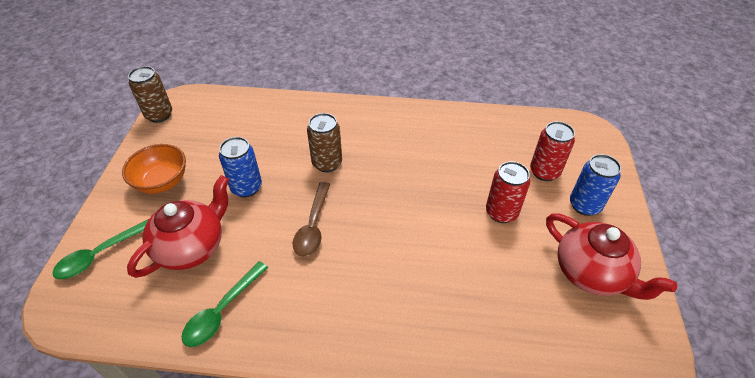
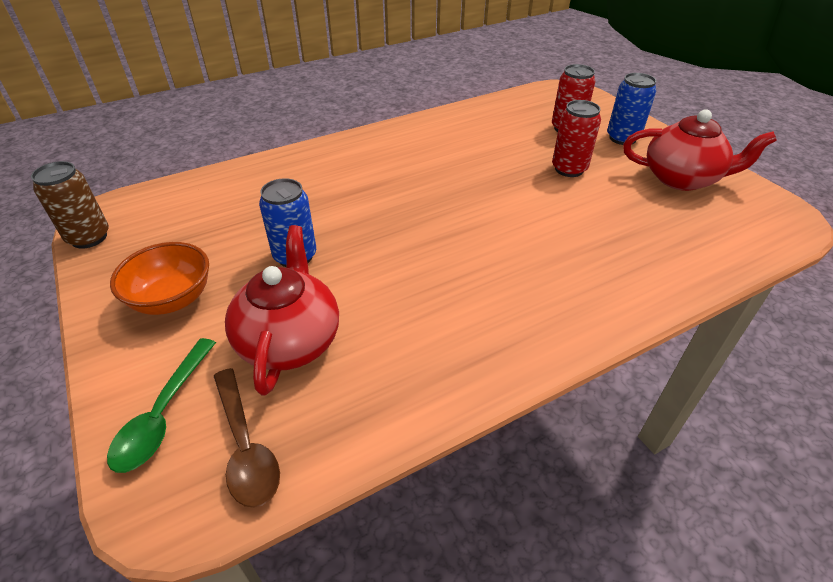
camera: 35 degrees left, 5 degrees down
green spoon [182,261,268,347] -> none
brown spoon [293,182,330,257] -> brown spoon moved to [214,368,280,508]
brown can [307,113,342,172] -> none

